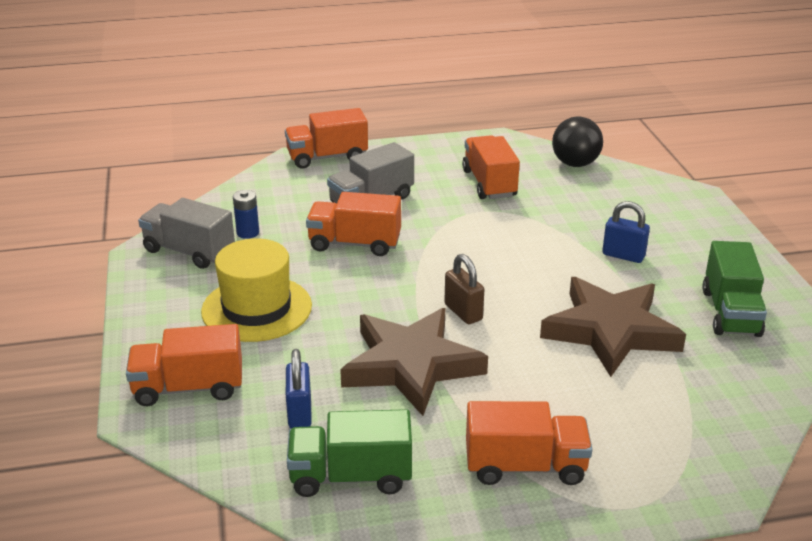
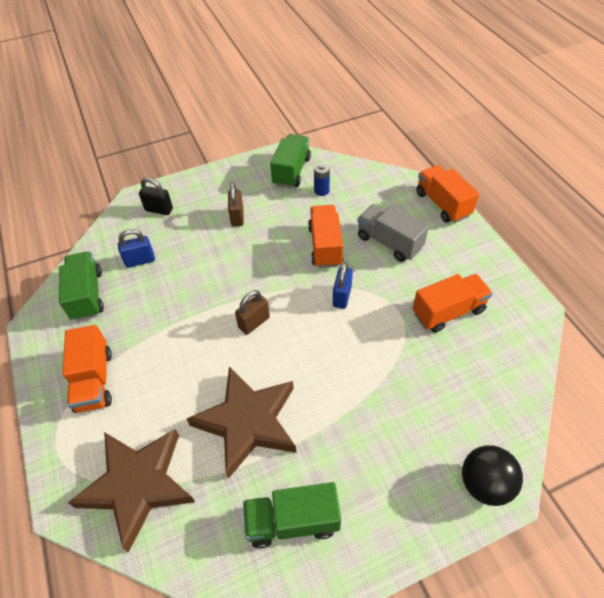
camera: 80 degrees right, 20 degrees up
orange truck [126,324,242,406] -> black padlock [139,178,173,215]
grey truck [138,198,235,269] -> green truck [270,134,311,188]
yellow hat [201,238,312,342] -> brown padlock [228,183,244,227]
brown star [340,308,488,416] -> brown star moved to [68,429,195,553]
black ball [552,116,603,167] -> black ball moved to [462,445,523,506]
blue padlock [602,201,650,263] -> blue padlock moved to [333,262,353,309]

